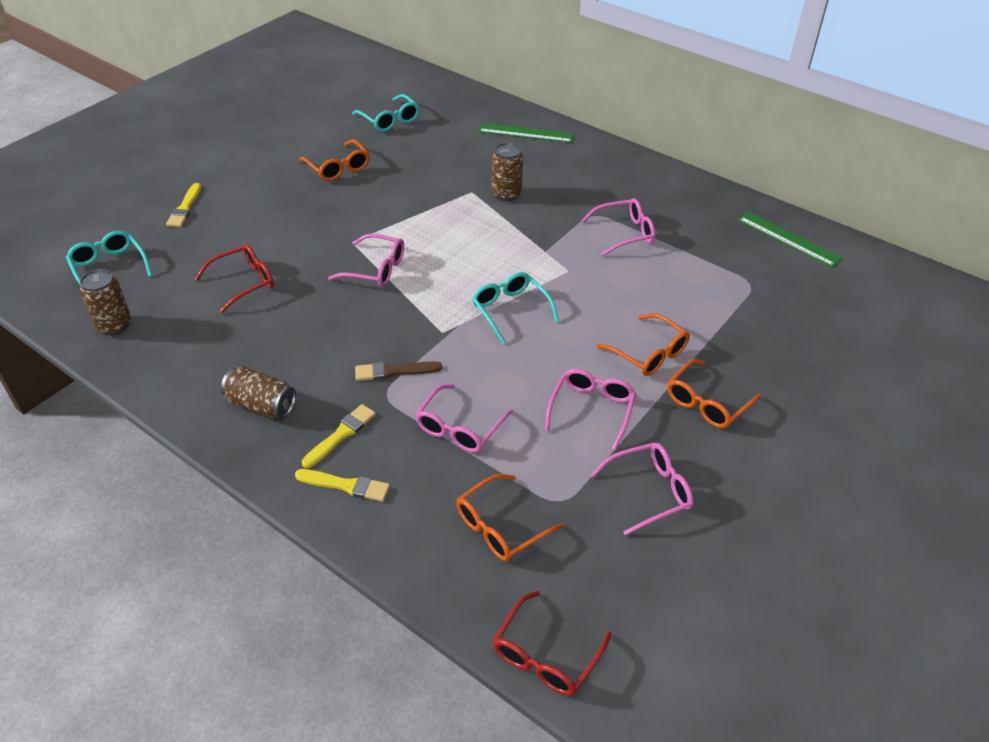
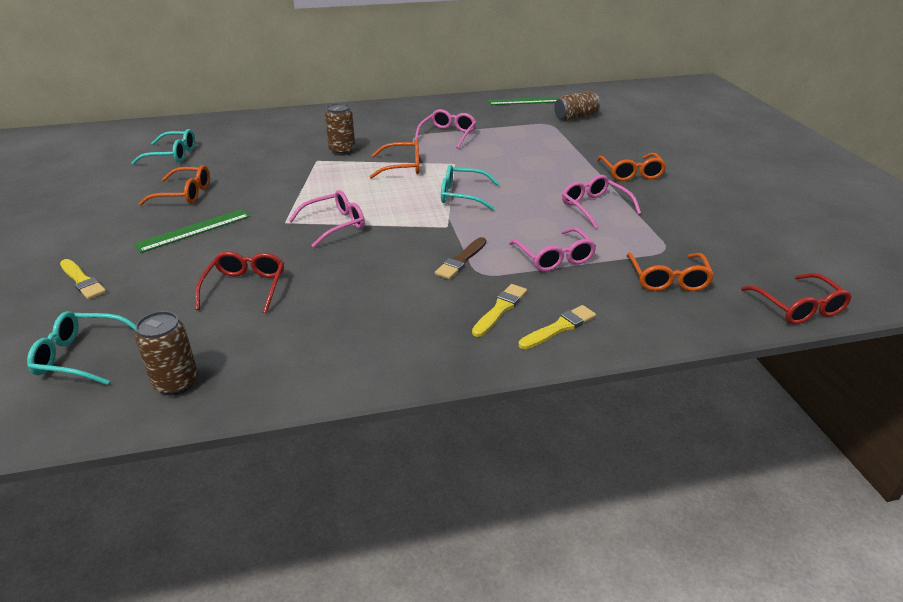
camera: 50 degrees left, 10 degrees down
brown can [221,366,296,419] -> brown can moved to [554,91,600,121]
yellow brush [302,404,376,468] -> yellow brush turned 45 degrees clockwise [472,284,527,337]
green ruler [478,123,574,143] -> green ruler moved to [134,209,250,253]
pink glasses [590,443,693,536] -> none
orange glasses [596,313,690,376] -> orange glasses moved to [369,139,419,179]

